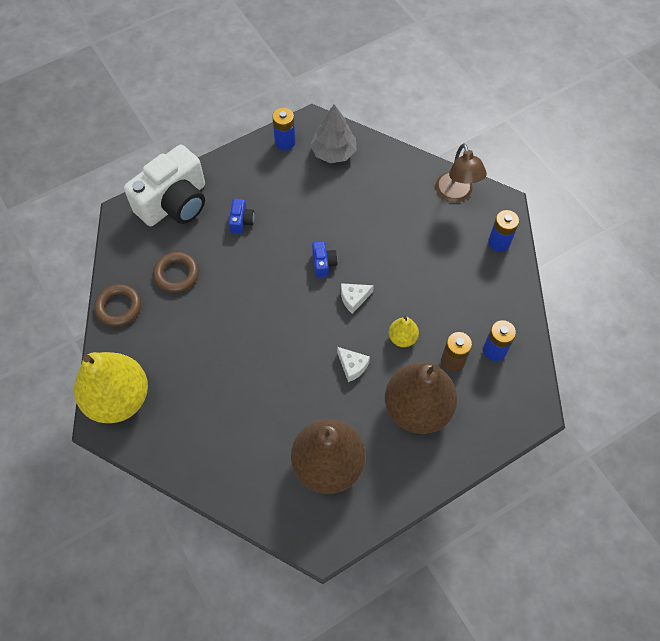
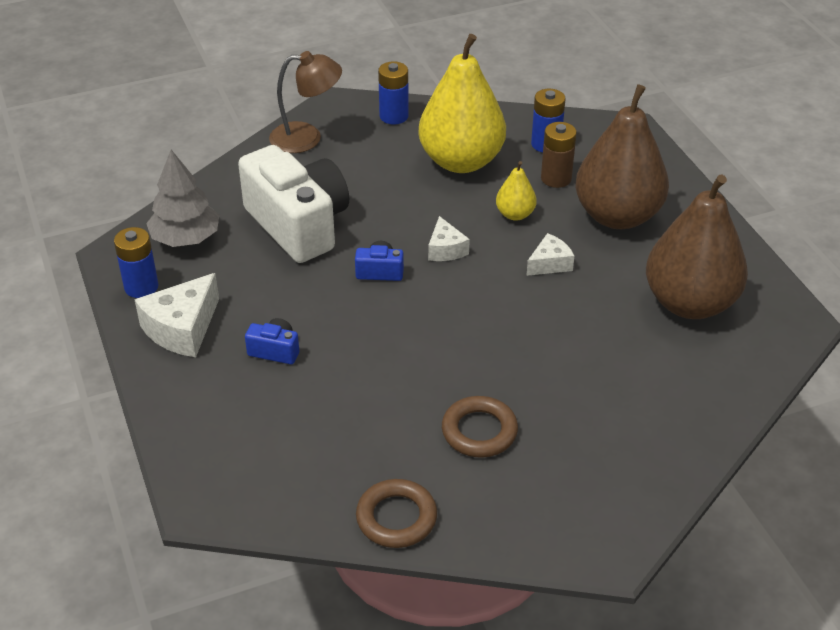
camera: 80 degrees left, 20 degrees down
yellow pear [74,352,148,423] -> yellow pear moved to [418,34,506,173]
white camera [124,145,205,226] -> white camera moved to [238,145,349,263]
brown ring [153,252,199,293] -> brown ring moved to [442,396,518,457]
none -> white cheese [134,273,219,357]

